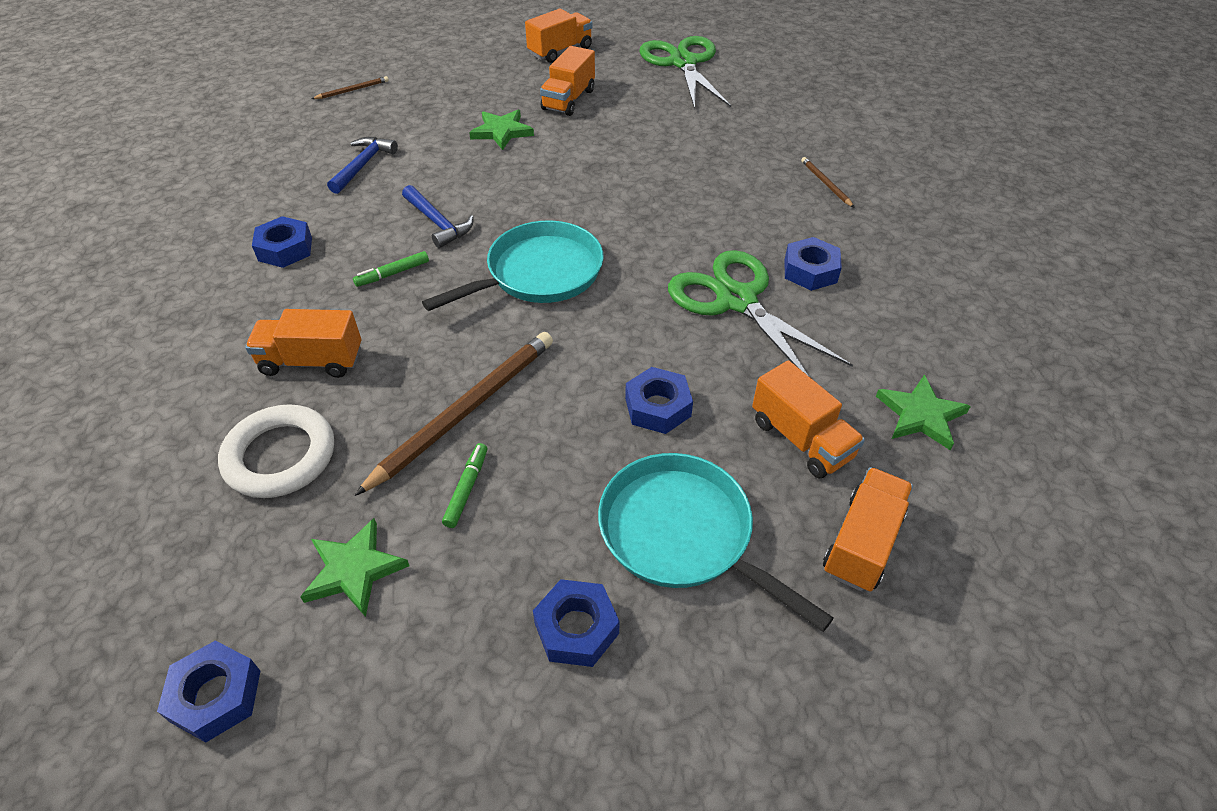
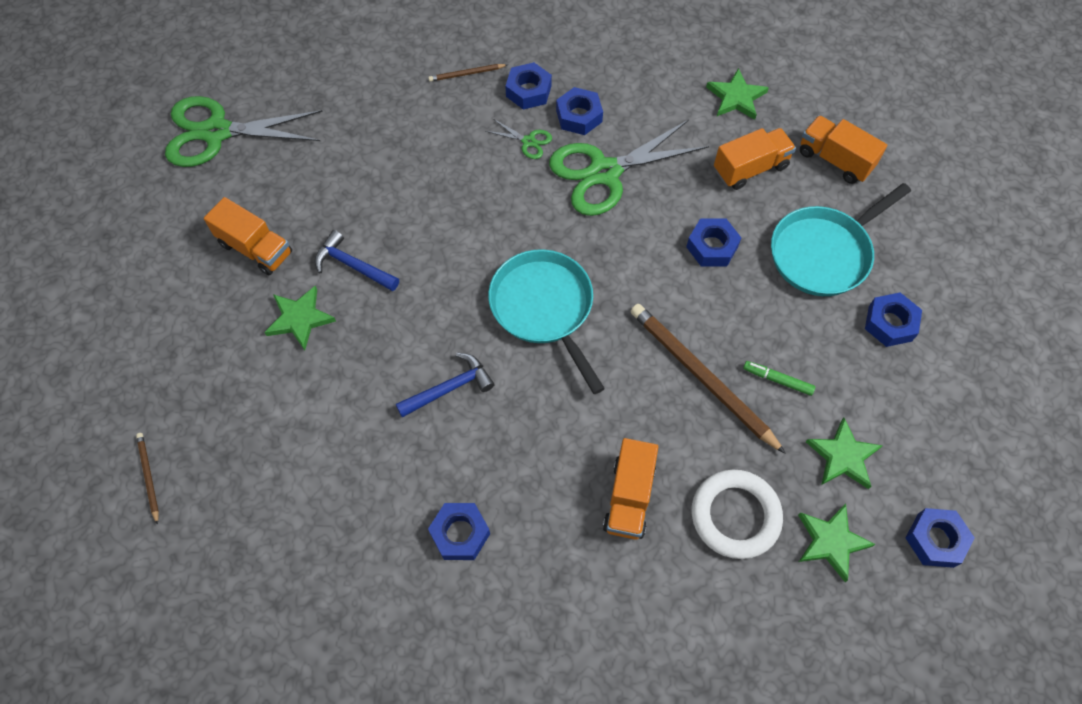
camera: 80 degrees left, 15 degrees up
blue hammer [327,137,398,194] -> blue hammer moved to [314,230,399,291]
green marker [353,251,429,287] -> none
orange truck [525,9,593,63] -> none
none -> green scissors [486,119,552,159]
none -> blue nut [505,62,552,110]
none -> green star [798,504,876,582]

